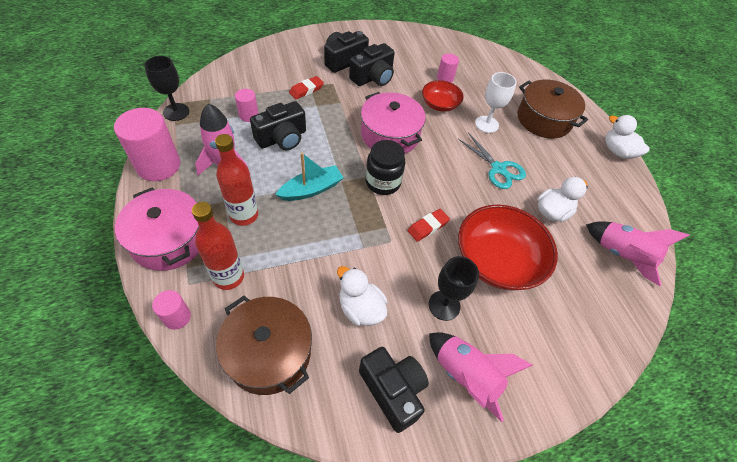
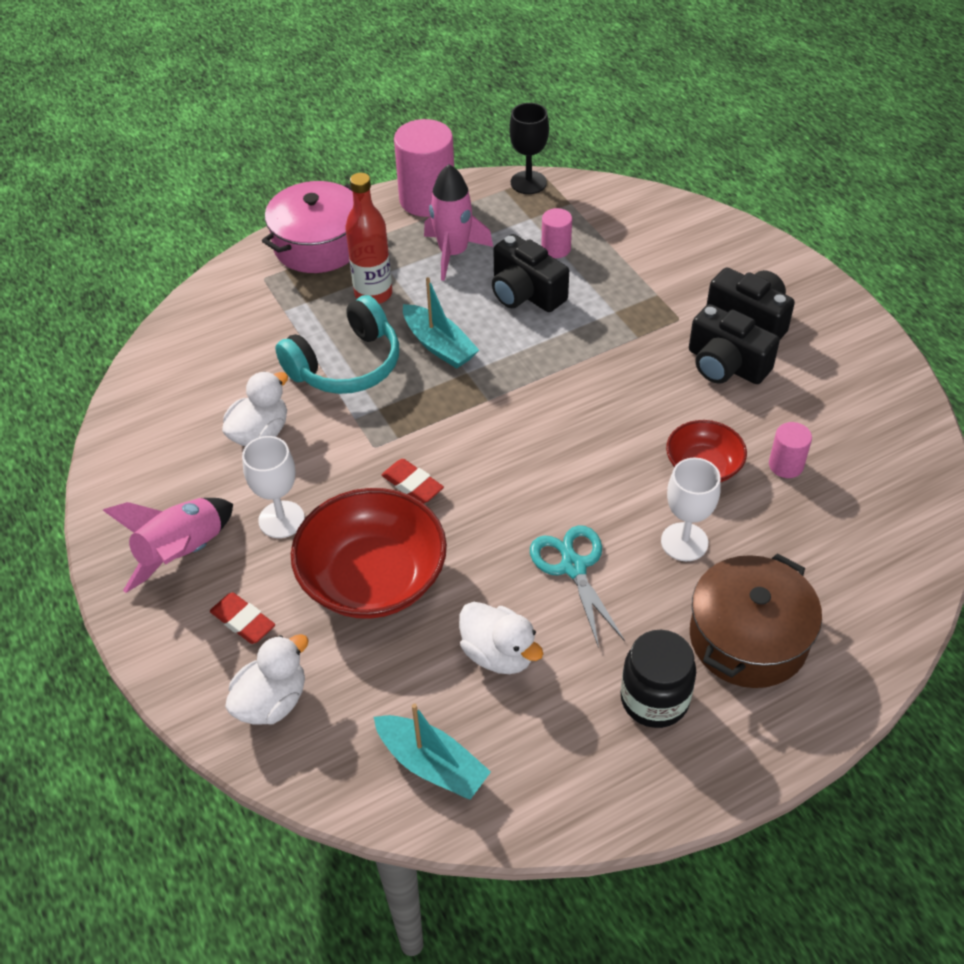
camera: 85 degrees right, 5 degrees down
pink cylinder [152,290,191,330] -> none
red bottle [192,202,244,290] -> none
brown pot [216,296,312,395] -> none
red eraser [289,76,324,99] -> red eraser moved to [210,593,275,644]
black camera [359,347,429,433] -> none
pink pot [361,92,426,154] -> none
black jar [366,140,405,195] -> black jar moved to [621,630,696,728]
black goblet [429,256,479,321] -> white goblet [242,436,305,538]
turquoise scissors [458,133,526,189] -> turquoise scissors turned 120 degrees clockwise [530,525,625,648]
pink rocket [586,221,690,286] -> turquoise boat [374,703,491,800]
white duck [605,115,650,159] -> white duck moved to [225,634,309,725]
none -> turquoise headphones [275,295,399,394]

